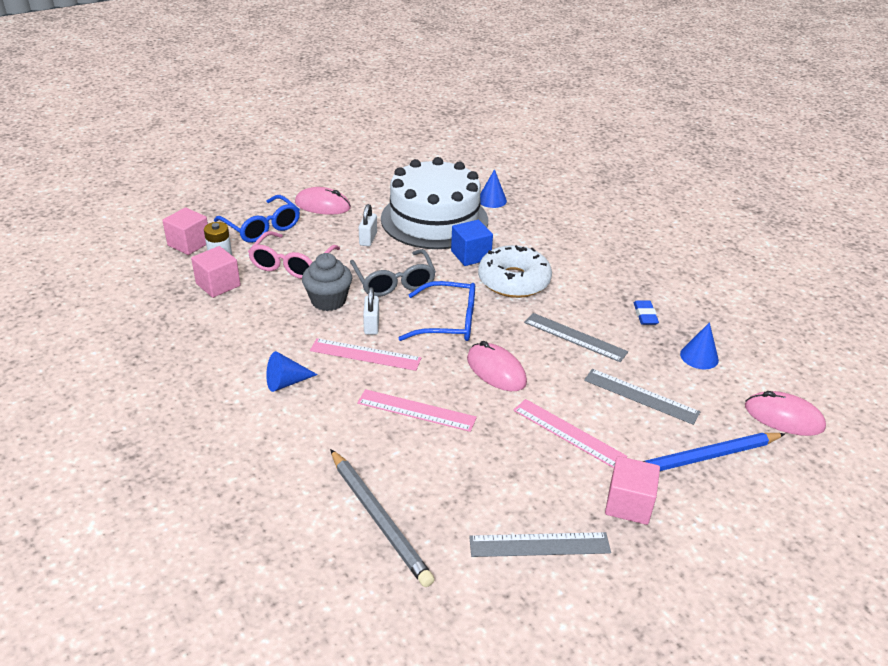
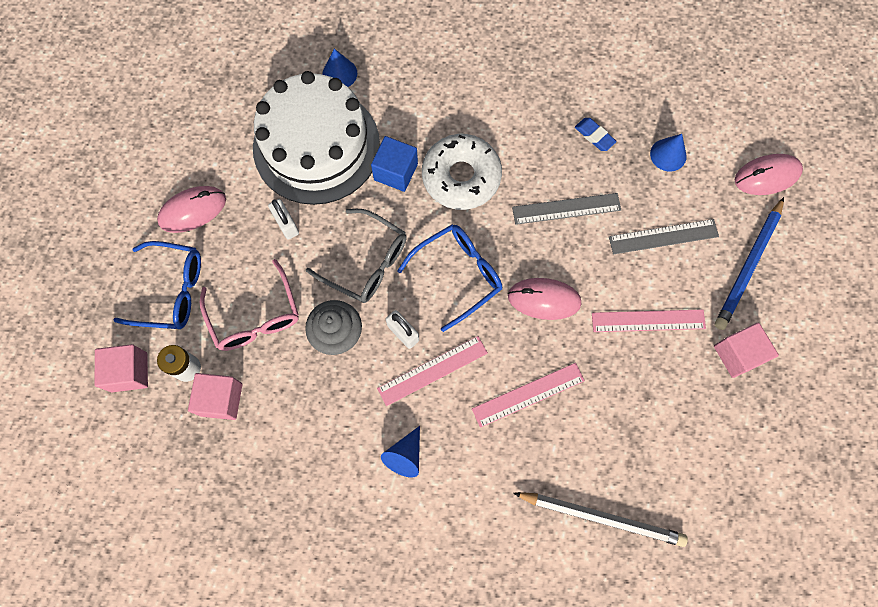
camera: 40 degrees left, 35 degrees up
grey ruler [469,532,611,557] -> none

